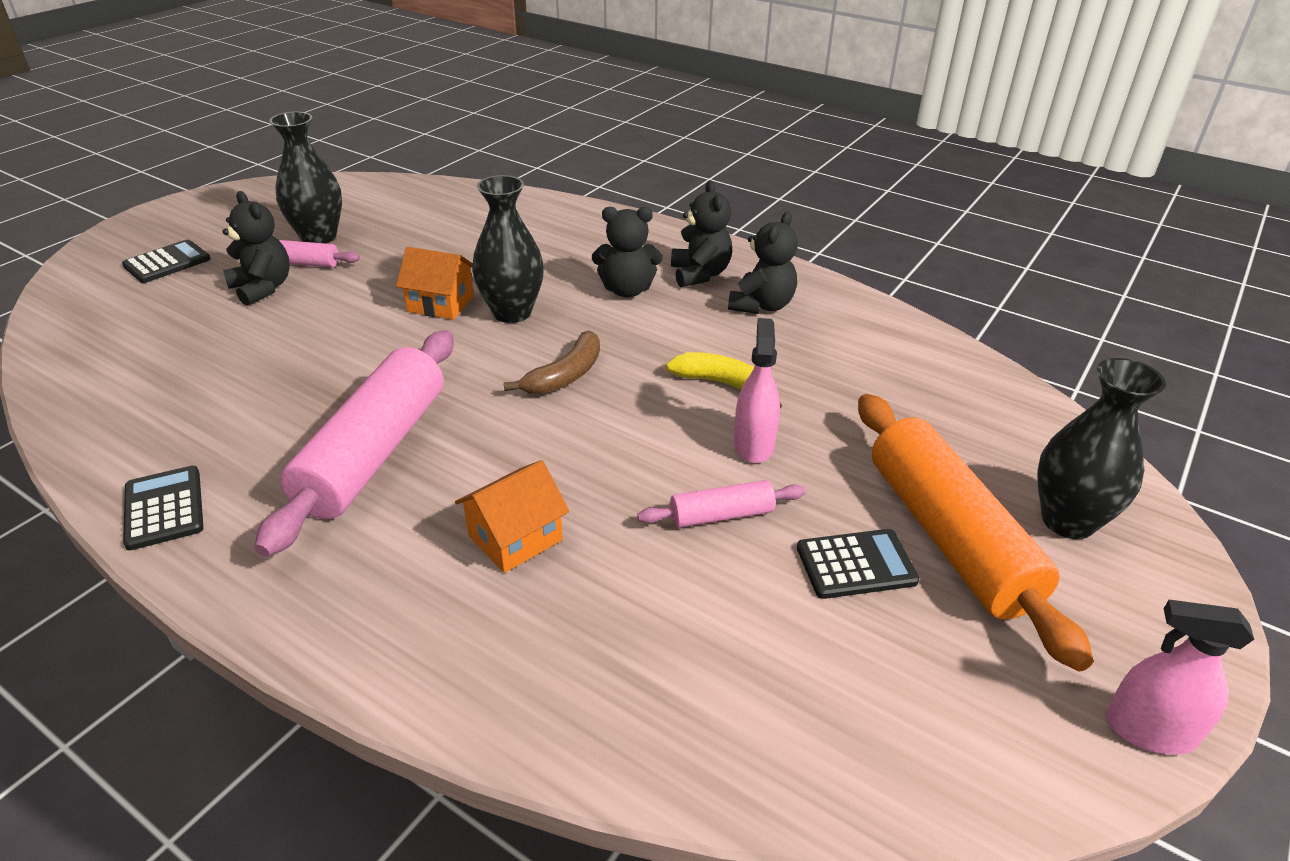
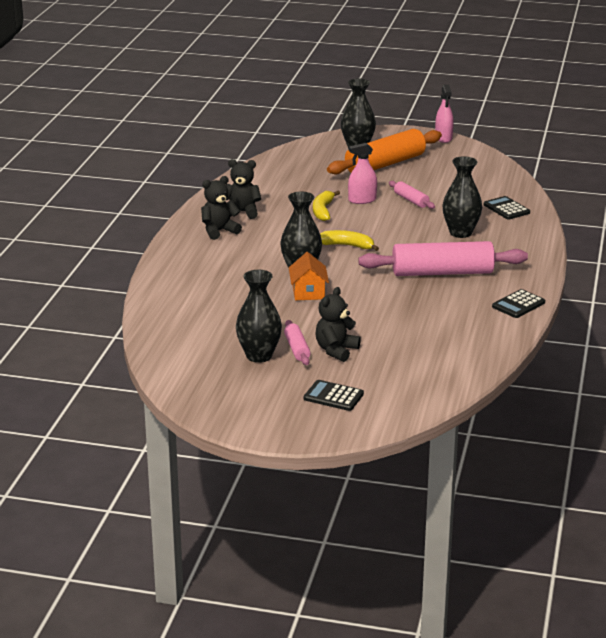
camera: 110 degrees left, 10 degrees down
orange house [455,460,570,573] -> black vase [442,156,482,238]
brown banana [504,331,600,394] -> yellow banana [320,230,379,251]
black teddy bear [592,207,663,297] -> none
black calculator [797,529,919,599] -> black calculator moved to [484,196,530,220]

